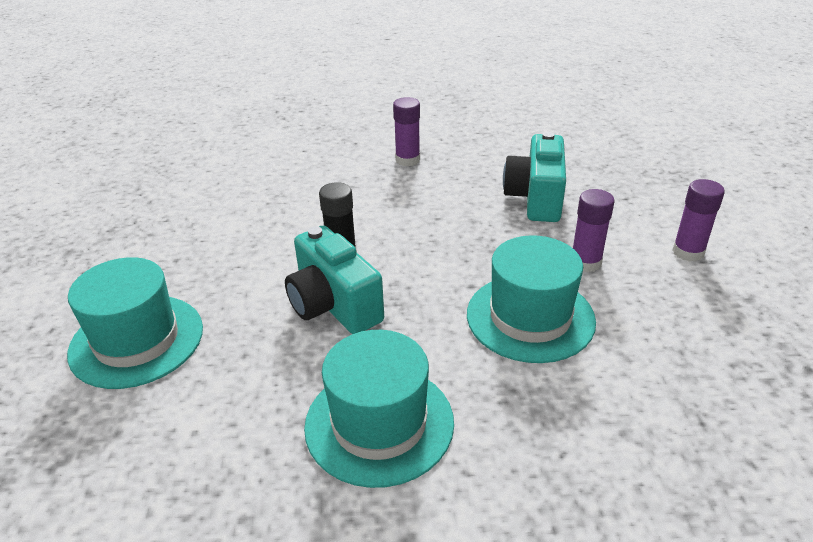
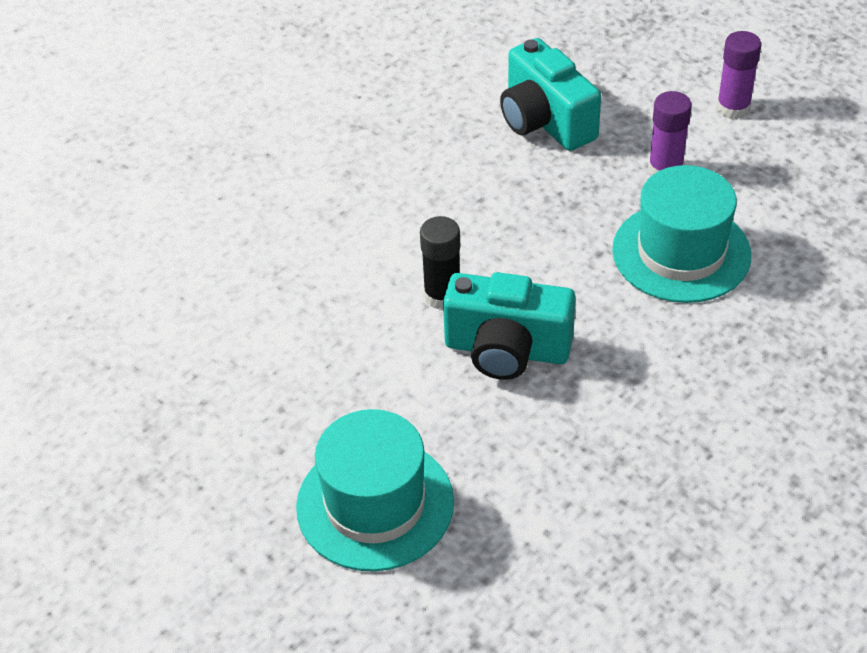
camera: 40 degrees left, 10 degrees up
turquoise hat [304,330,454,488] -> none
purple glue stick [393,97,420,166] -> none

